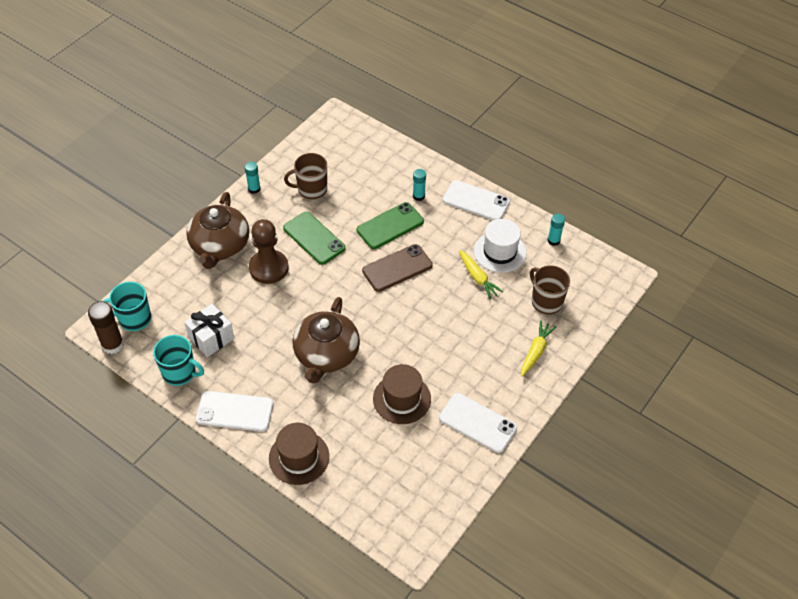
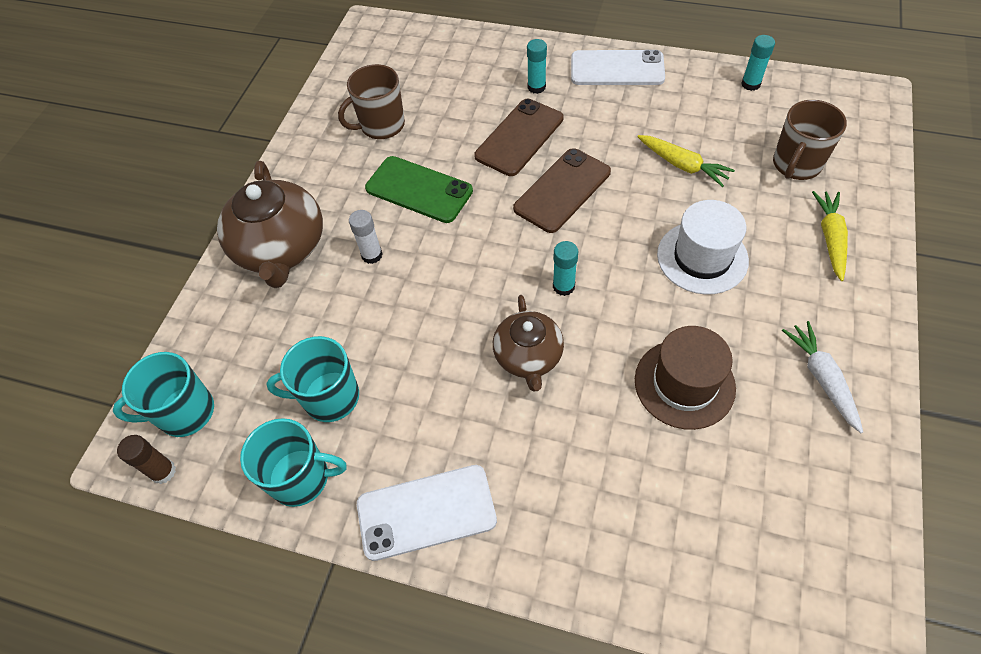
camera: 15 degrees left, 5 degrees up
brown glue stick [88,301,124,354] -> brown glue stick [117,435,176,484], size x0.63
white gift [184,304,235,357] -> turquoise mug [267,336,359,422]
turquoise glue stick [244,162,261,194] -> turquoise glue stick moved to [553,241,578,296]
brown pawn [249,219,289,284] -> white glue stick [349,210,383,264]
brown hat [269,423,329,485] -> none
brown teapot [293,297,360,383] -> brown teapot [493,295,564,392], size x0.62
green phone [357,202,424,249] -> brown phone [474,99,564,176]
white phone [439,393,517,453] -> white carrot [782,321,863,433]
white hat [474,219,526,273] -> white hat moved to [657,200,749,295]
brown mug [530,265,570,314] -> brown mug turned 90 degrees counterclockwise [773,100,847,180]

